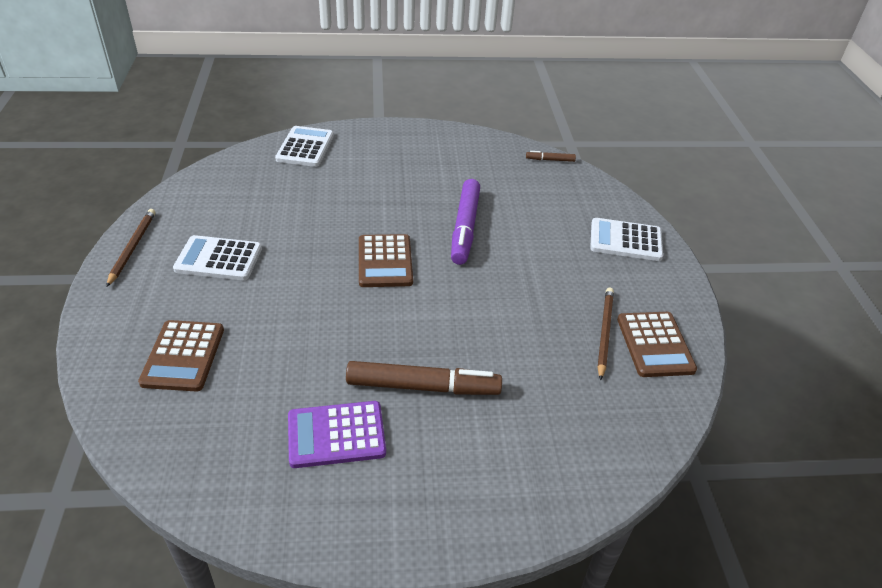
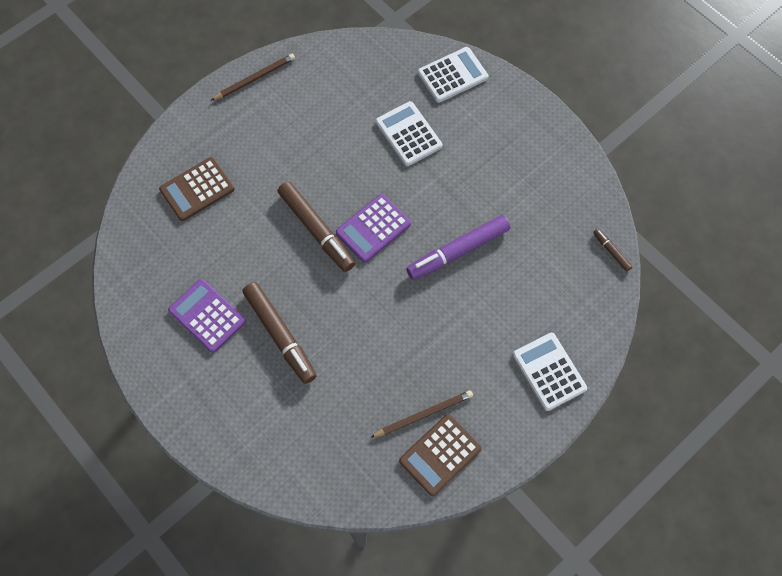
camera: 55 degrees right, 25 degrees up
white calculator [173,235,262,280] -> white calculator moved to [376,101,442,166]
brown calculator [359,234,413,287] -> purple calculator [336,194,411,262]
none -> brown marker [278,182,355,272]

